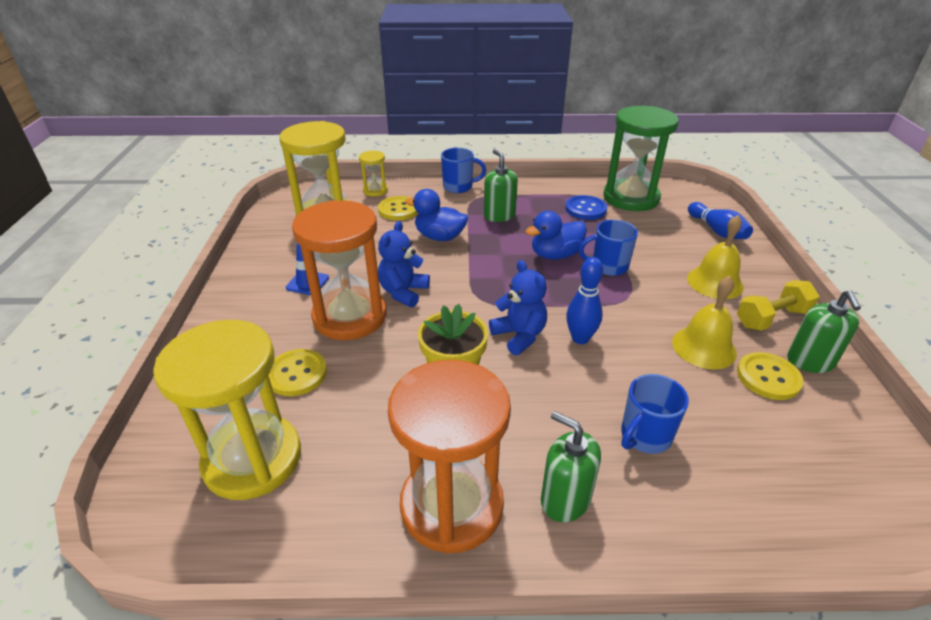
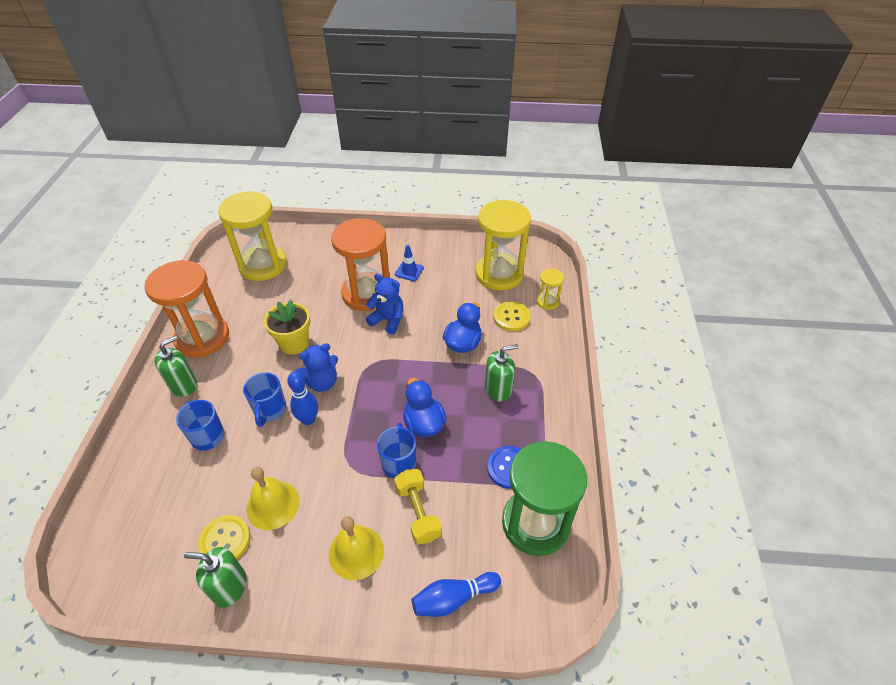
camera: 95 degrees right, 10 degrees up
yellow button [269,349,327,396] -> none
blue mug [441,148,486,193] -> blue mug moved to [243,372,286,427]
yellow dumbbell [737,280,820,331] -> yellow dumbbell moved to [394,469,442,544]

